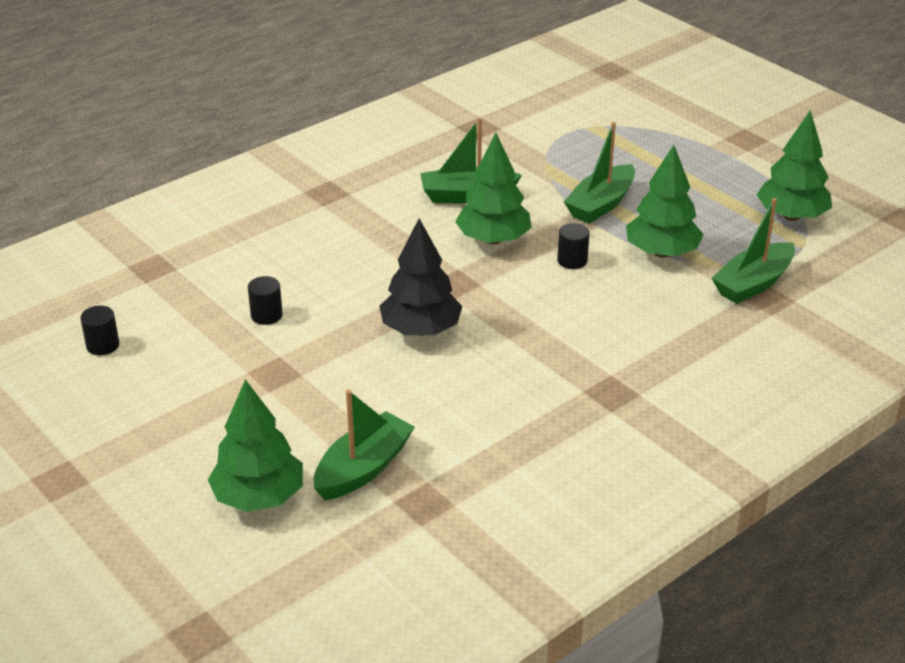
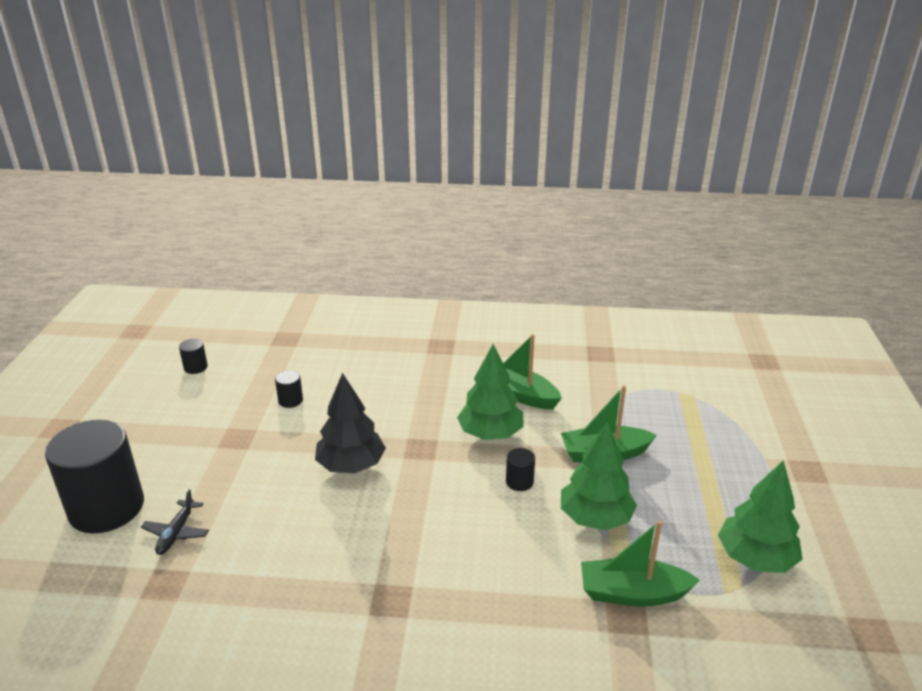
camera: 45 degrees right, 5 degrees down
green tree [208,379,303,512] -> black cylinder [45,420,144,533]
green boat [314,390,415,500] -> black plane [141,489,209,555]

